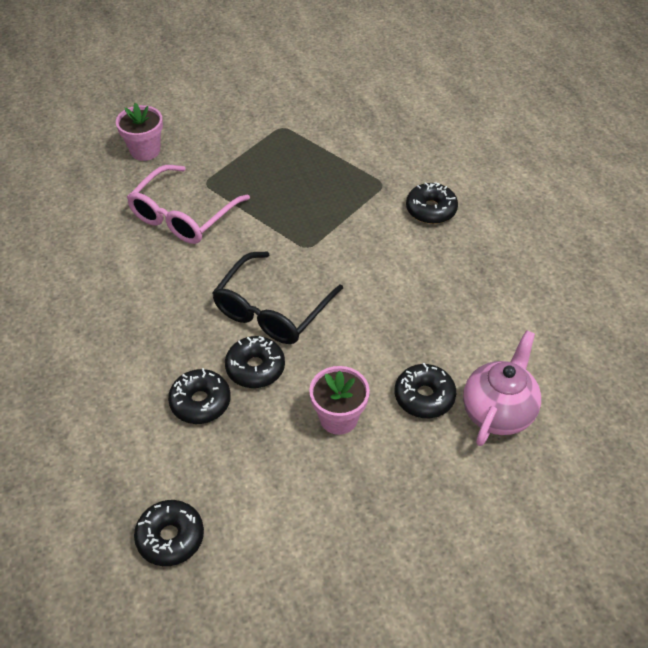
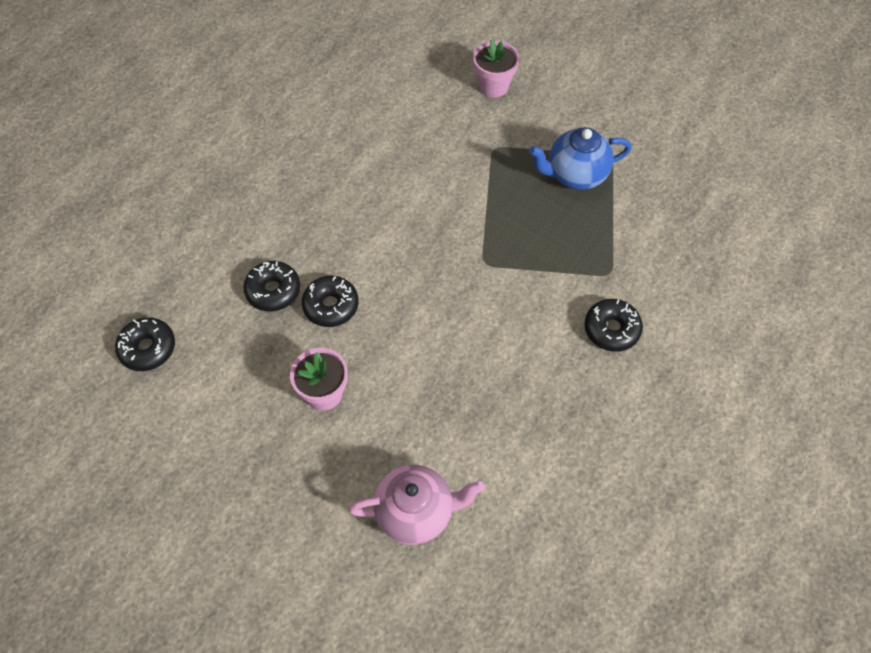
camera: 55 degrees right, 10 degrees up
pink glasses [127,165,250,244] -> none
black glasses [212,251,343,344] -> none
black donut [395,363,456,418] -> none
none -> blue teapot [529,127,632,190]

